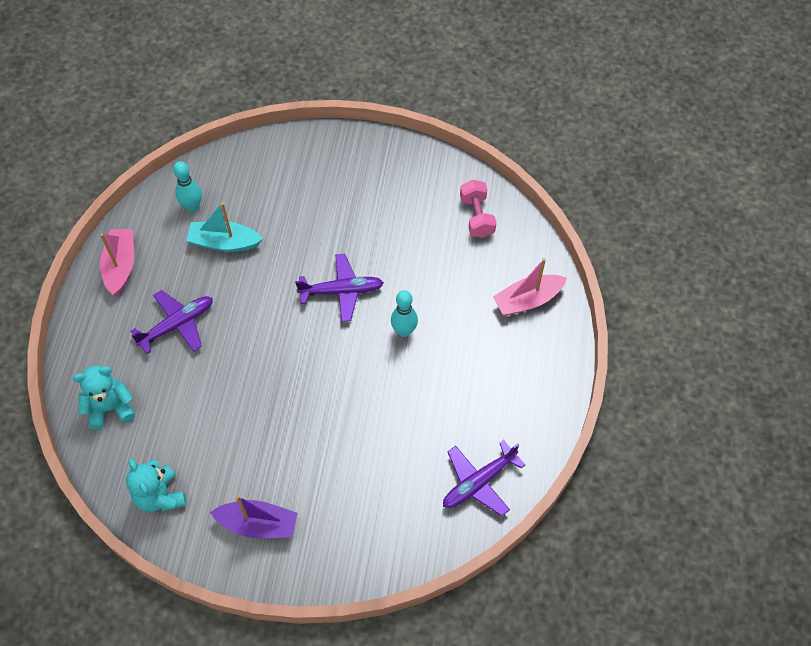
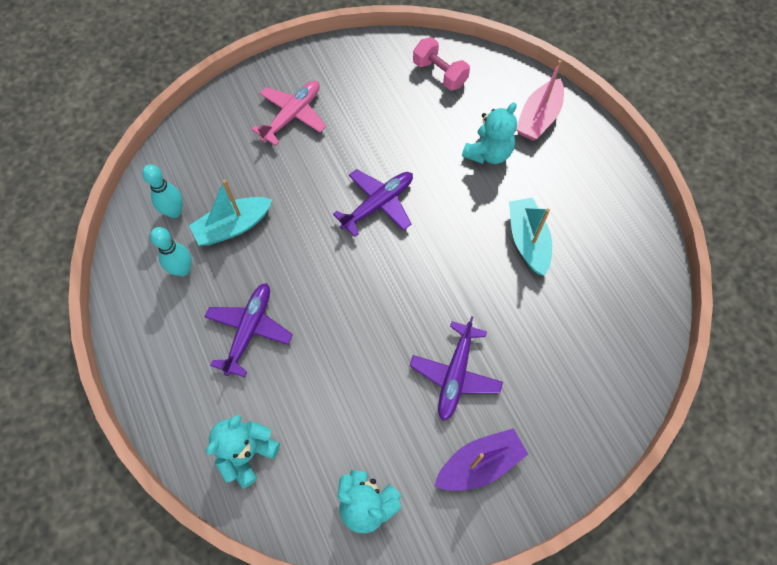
camera: 35 degrees left, 5 degrees up
pink boat [100,229,134,296] -> none
turquoise bowling pin [391,290,418,337] -> turquoise bowling pin moved to [150,227,192,276]
purple plane [443,440,525,516] -> purple plane moved to [410,316,503,421]
none -> pink plane [251,81,326,146]
none -> turquoise teddy bear [462,103,517,164]
none -> turquoise boat [509,198,552,276]

